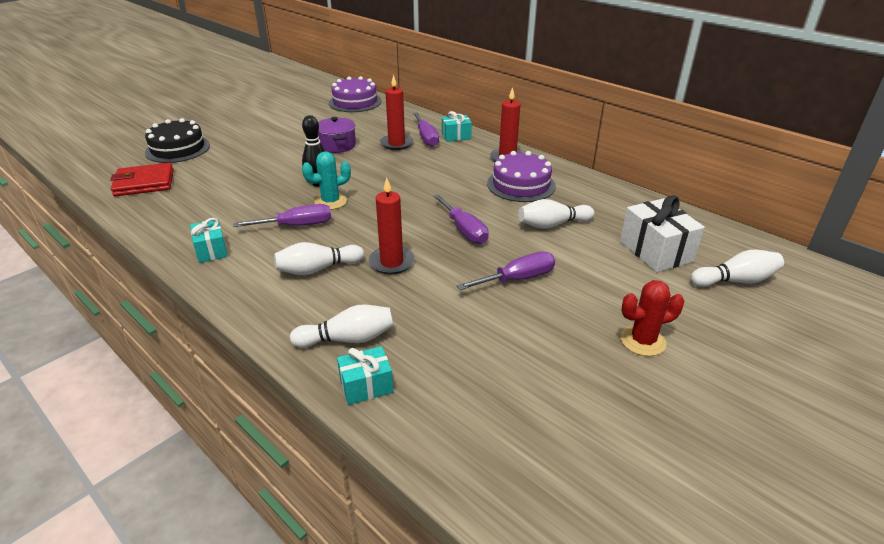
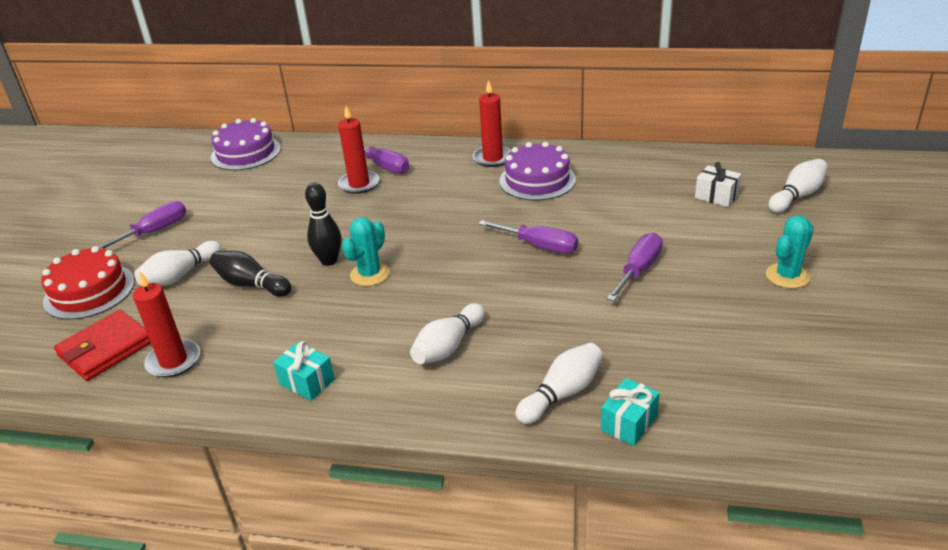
camera: 30 degrees left, 0 degrees up
black cake [145,118,210,163] -> red cake [41,246,135,320]
purple screwdriver [233,204,331,227] -> purple screwdriver moved to [98,201,187,249]
purple pot [318,117,356,153] -> none
red candle [369,177,415,274] -> red candle moved to [133,271,200,378]
turquoise gift [442,111,472,142] -> none
white bowling pin [518,199,594,229] -> white bowling pin moved to [134,241,222,286]
white gift [620,195,705,272] -> white gift [695,162,741,207], size x0.60
red cactus [621,280,684,356] -> turquoise cactus [766,215,814,288]
none -> black bowling pin [210,251,291,297]

